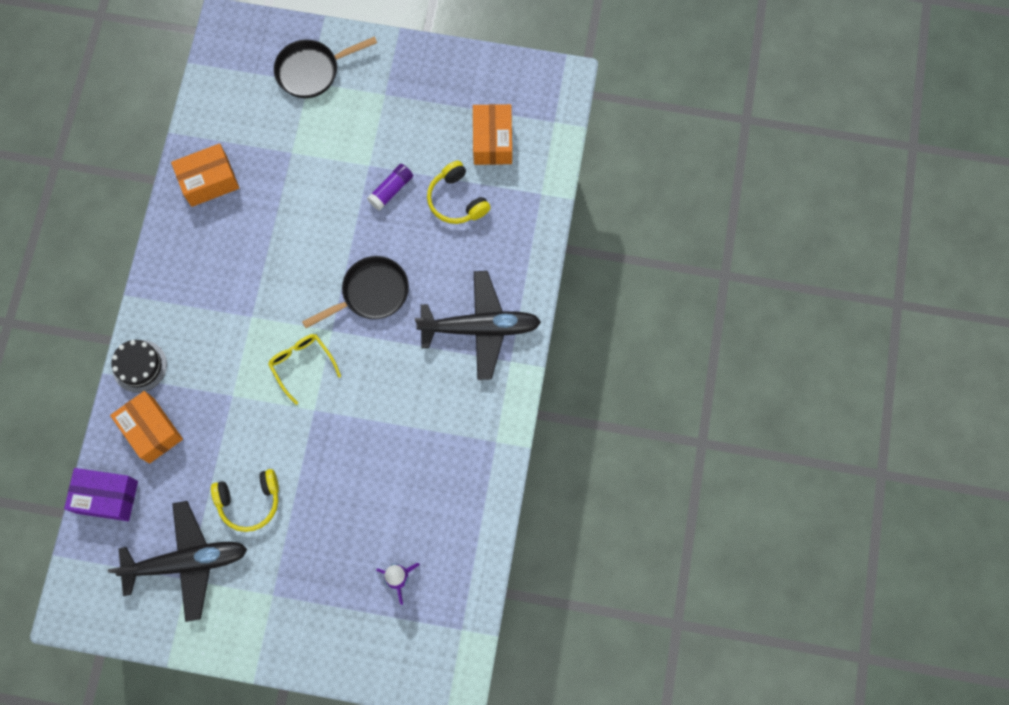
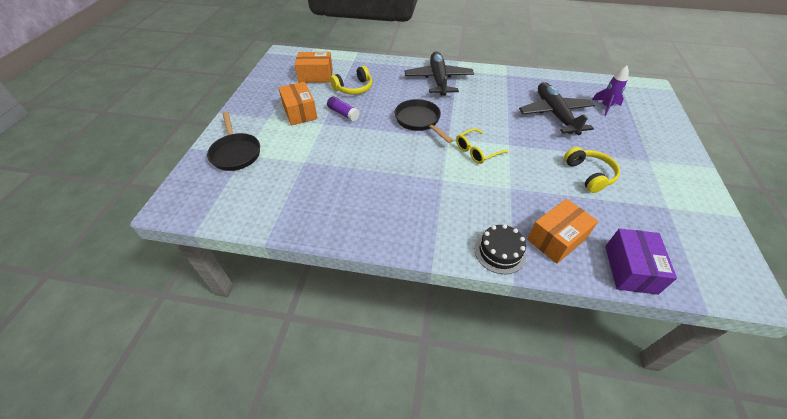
camera: 90 degrees left, 25 degrees down
black plane [108,501,247,622] -> black plane moved to [519,82,595,135]
orange box [171,143,239,207] -> orange box moved to [278,82,318,125]

